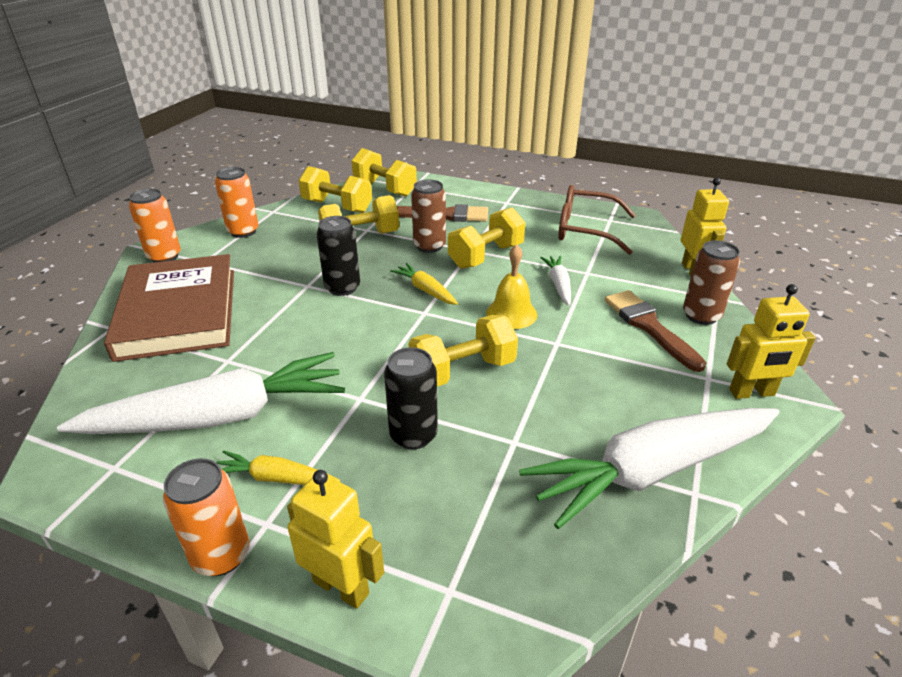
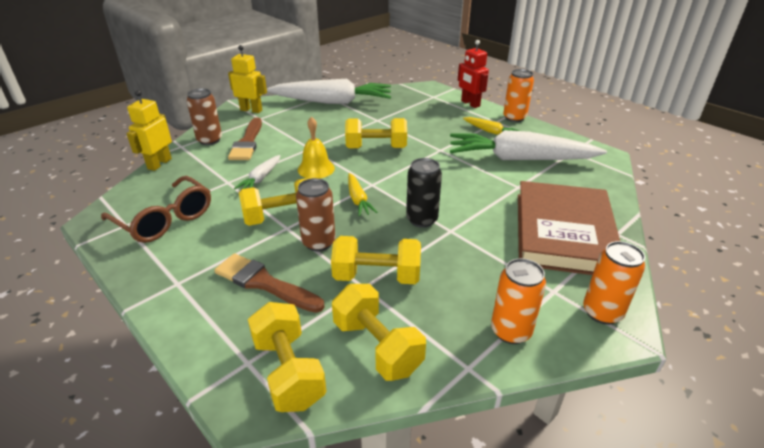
camera: 155 degrees left, 0 degrees up
yellow robot [287,470,384,609] -> red robot [458,40,489,108]
black can [384,347,438,450] -> none

